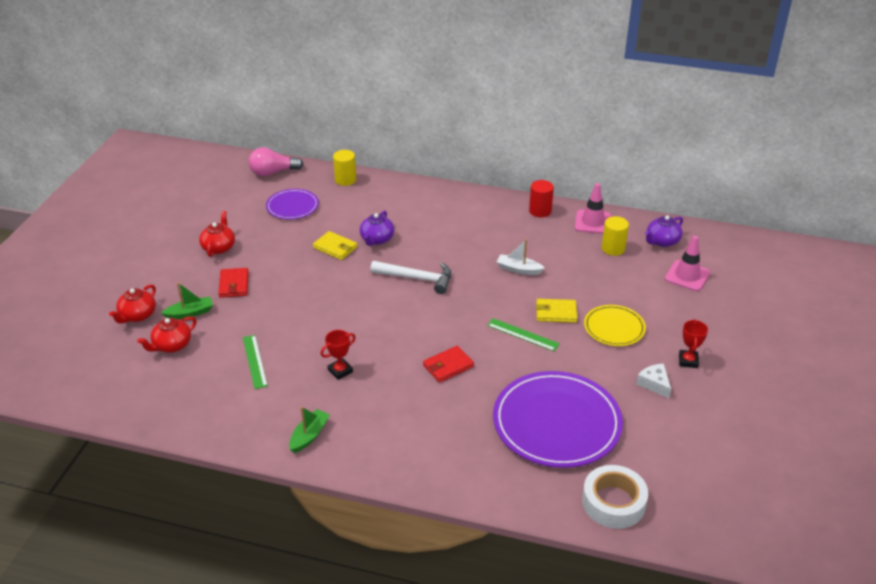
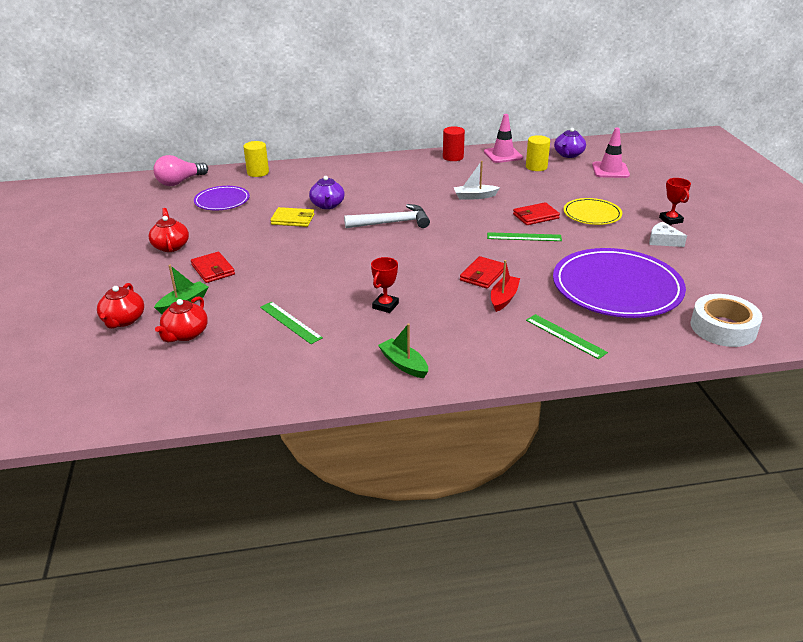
camera: 25 degrees left, 5 degrees down
green boat [289,407,330,453] -> green boat turned 45 degrees counterclockwise [378,323,428,378]
yellow wallet [536,299,577,323] -> red wallet [513,202,560,225]
none -> red boat [491,260,520,312]
none -> green ruler [526,314,608,359]

